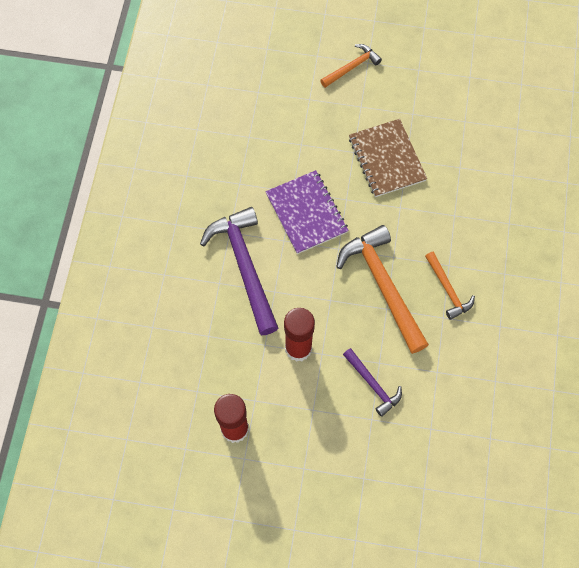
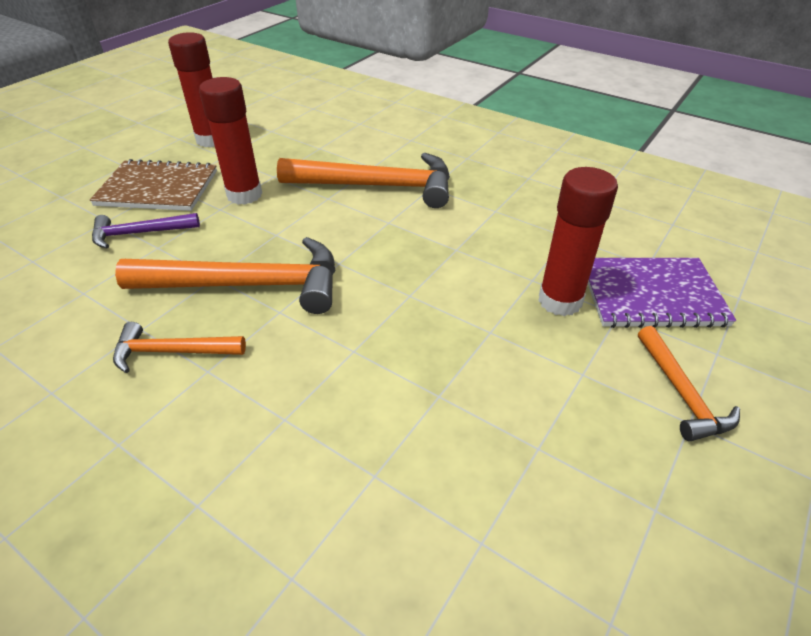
camera: 115 degrees right, 25 degrees down
purple hammer [200,207,278,335] -> orange hammer [277,153,450,208]
purple notebook [265,170,349,254] -> purple notebook moved to [588,258,736,328]
brown notebook [349,119,427,197] -> brown notebook moved to [90,159,217,211]
none -> red glue stick [538,167,618,316]

